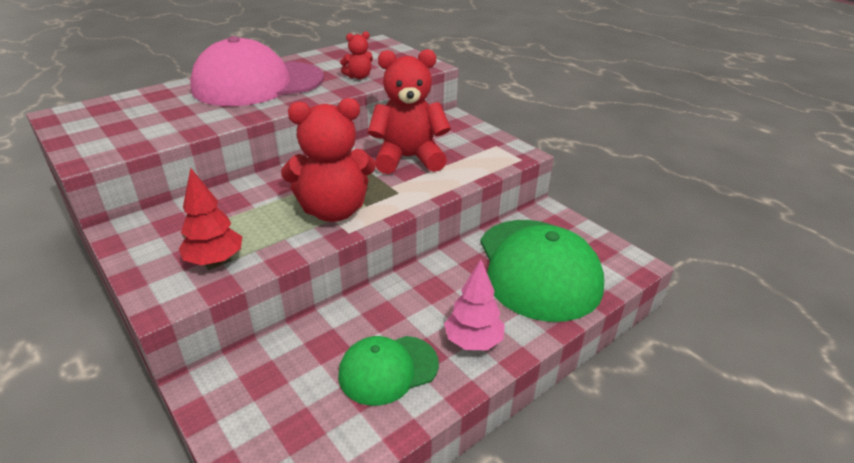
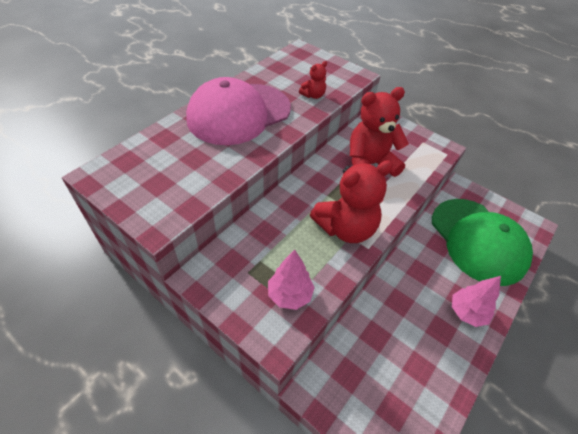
camera: 15 degrees left, 15 degrees up
red tree [179,168,242,266] -> pink tree [268,249,315,310]
green cap [338,336,439,406] -> none

